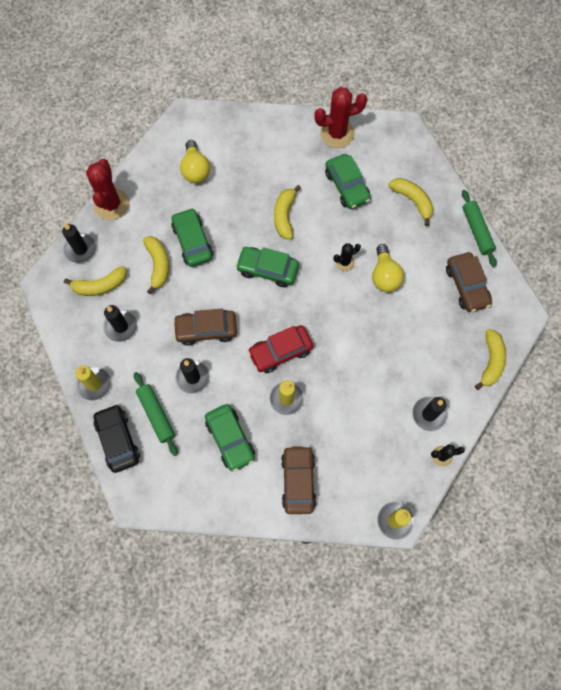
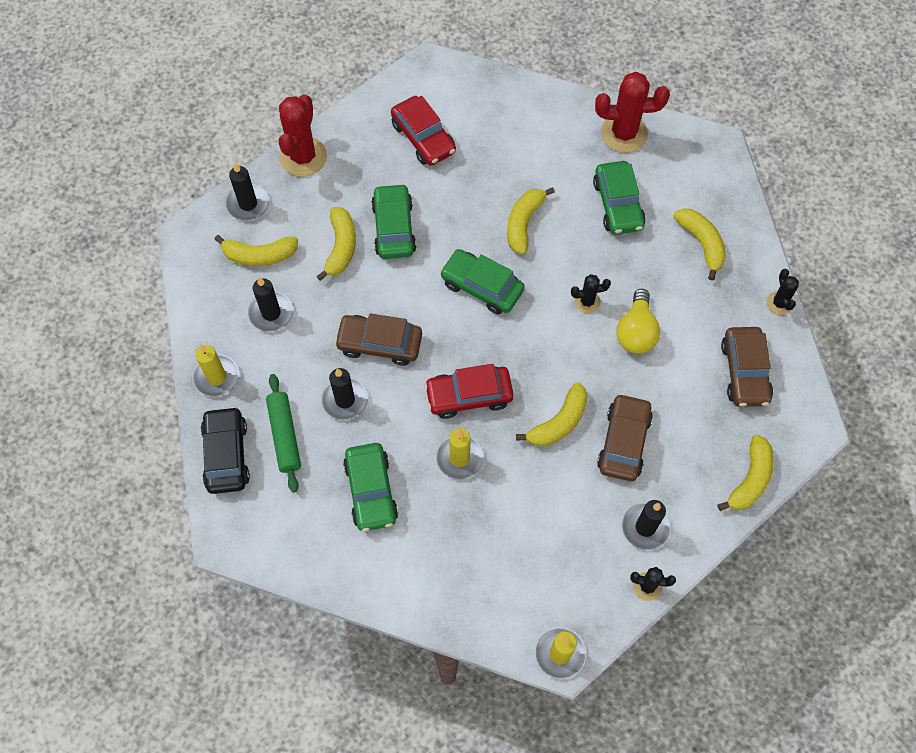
camera: 15 degrees right, 5 degrees down
yellow light bulb [180,140,210,183] -> red car [391,96,456,166]
brown car [281,446,317,514] -> brown car moved to [597,393,653,481]
green rolling pin [462,190,497,267] -> black cactus [766,269,799,315]
none -> yellow banana [516,383,588,447]

